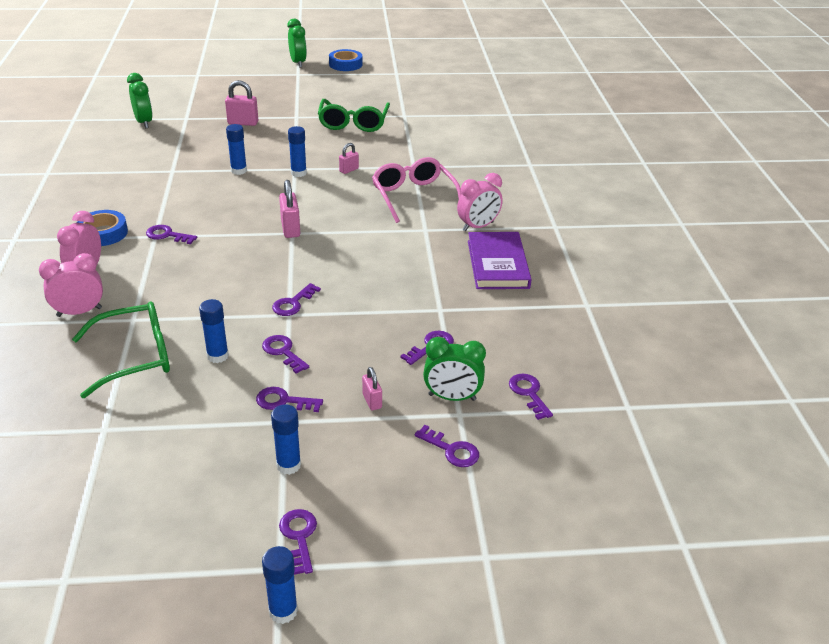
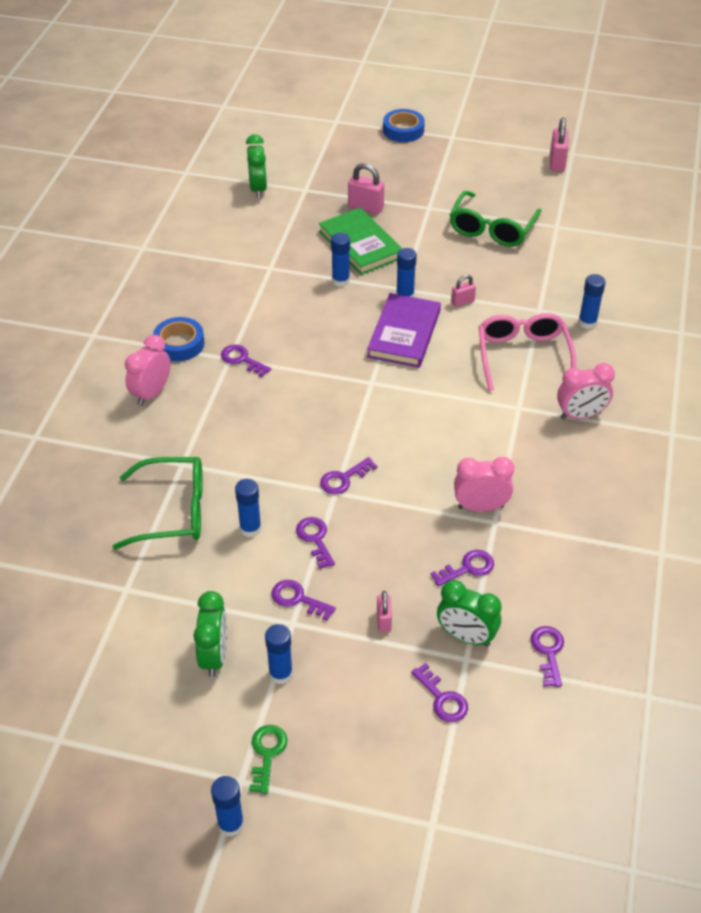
camera: 20 degrees right, 10 degrees up
pink clock [39,253,103,317] -> pink clock moved to [454,457,515,512]
pink padlock [279,180,300,238] -> pink padlock moved to [550,118,569,172]
purple key [279,509,317,575] -> green key [249,725,287,794]
green clock [287,19,307,68] -> green clock moved to [193,591,227,677]
blue tape [329,49,363,71] -> blue tape moved to [383,109,425,142]
purple book [468,232,532,289] -> purple book moved to [367,293,441,368]
none -> green book [319,208,403,275]
none -> blue glue stick [578,274,606,329]

